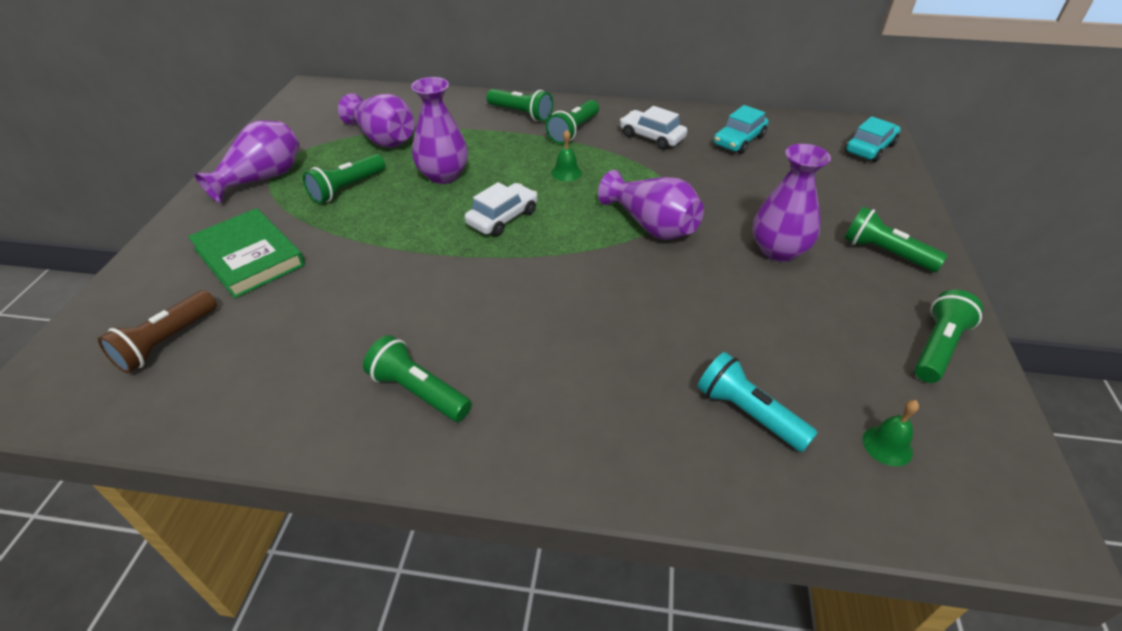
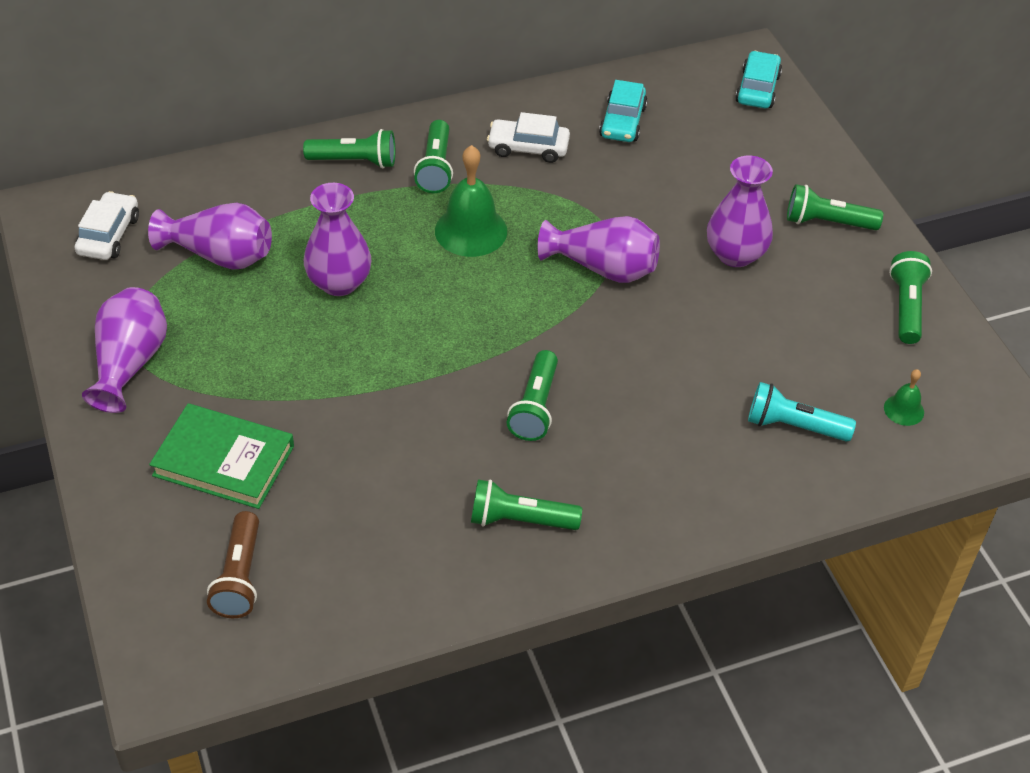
camera: 30 degrees left, 5 degrees up
green flashlight [303,154,385,204] -> green flashlight moved to [507,350,558,441]
white car [464,182,538,236] -> white car moved to [75,191,139,260]
green bell [551,130,582,181] -> green bell [435,145,507,257], size x1.98

